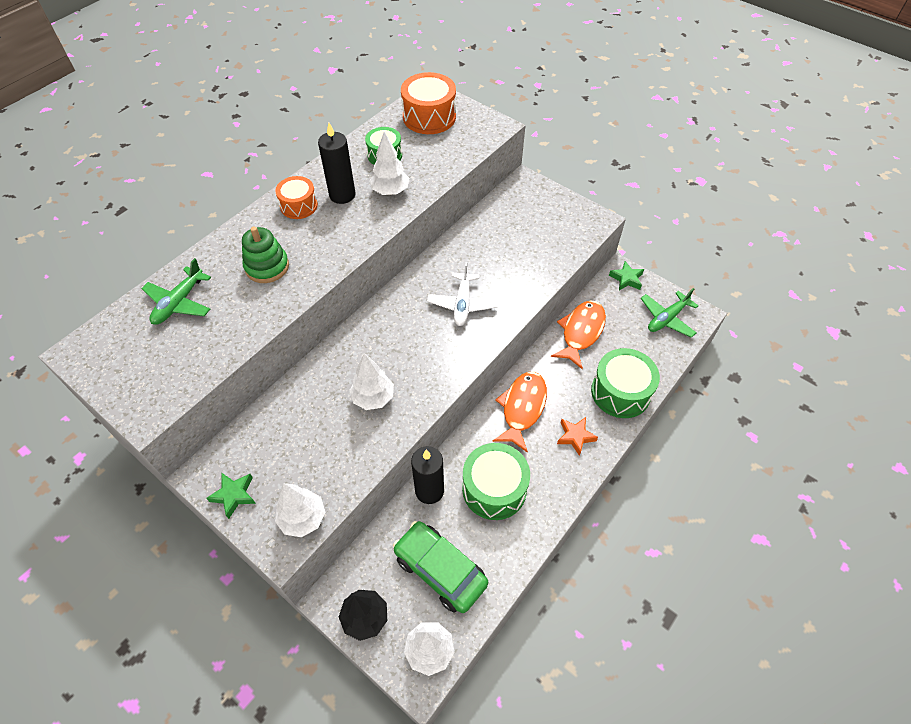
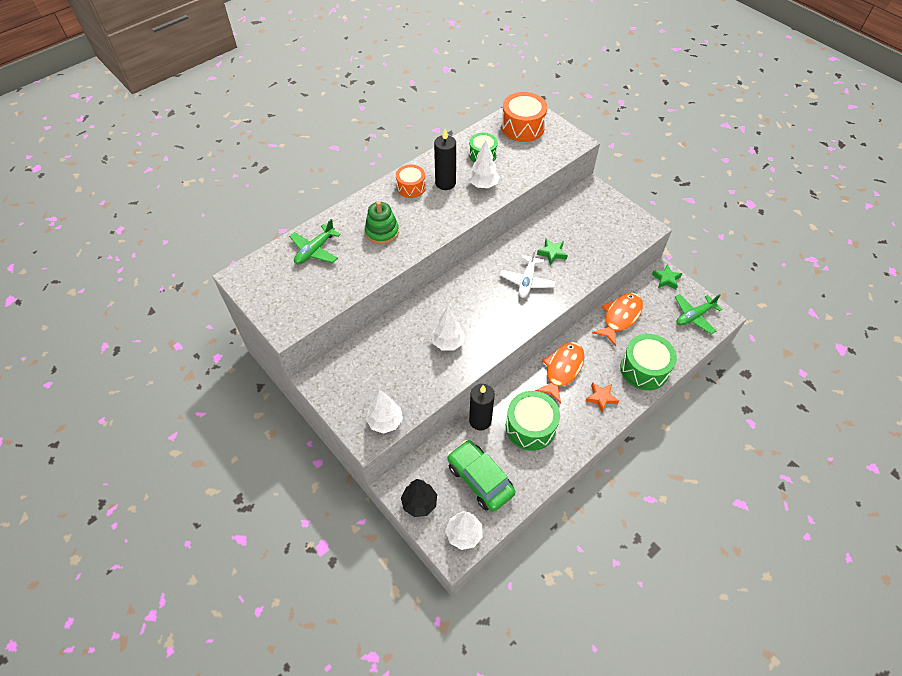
camera: 10 degrees right, 0 degrees up
green star [206,473,256,519] -> green star moved to [537,239,568,265]

